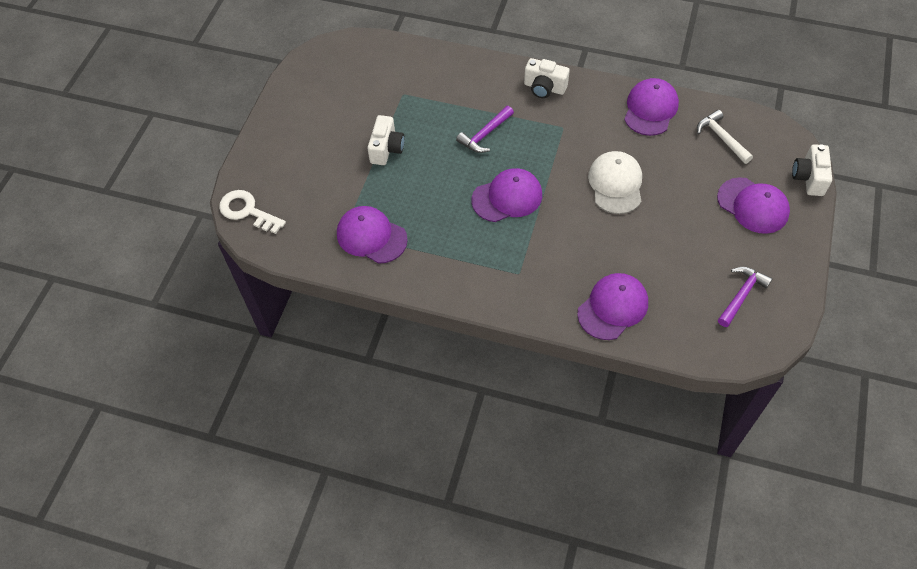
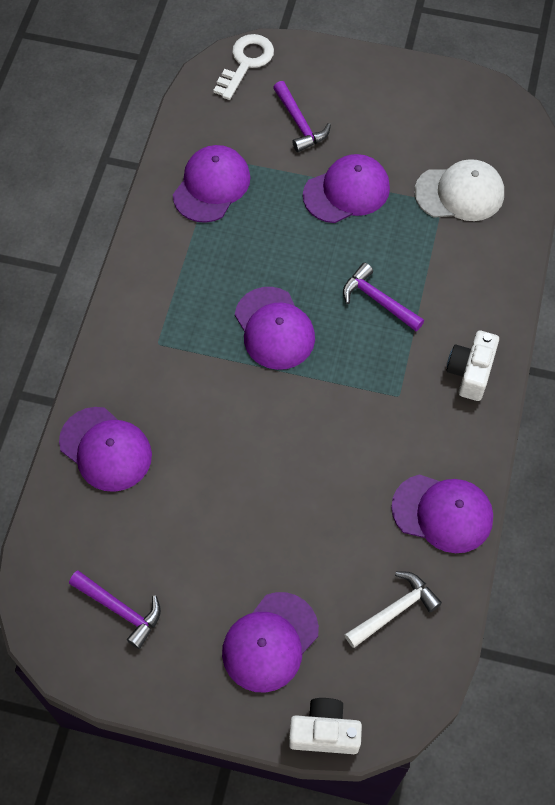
camera: 85 degrees right, 5 degrees up
white camera [367,115,405,165] -> purple cap [303,154,390,223]
white cap [588,151,642,214] -> white cap moved to [414,159,504,221]
none -> purple hammer [273,81,331,152]

